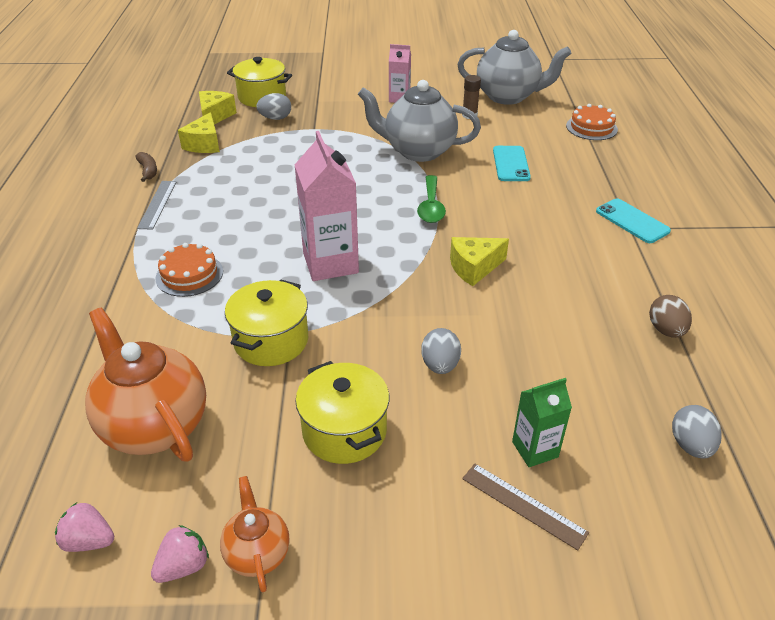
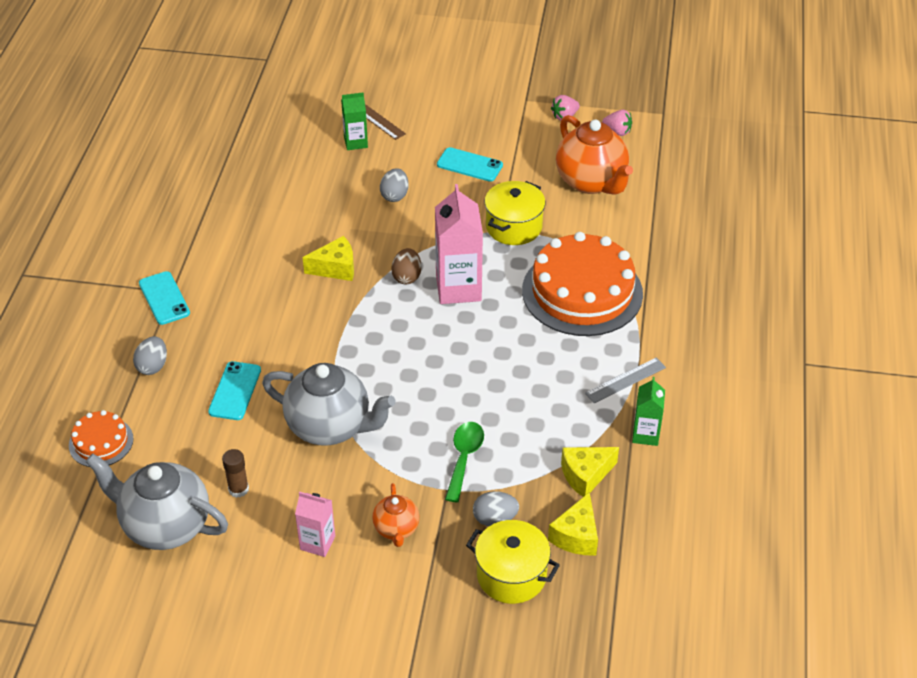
camera: 170 degrees left, 5 degrees up
brown banana [136,152,157,182] -> green carton [632,377,665,446]
grey ruler [137,181,176,230] -> grey ruler turned 45 degrees clockwise [585,358,666,403]
orange cake [156,243,223,297] -> orange cake [522,232,643,336], size x2.08
yellow cheese [178,112,220,153] -> yellow cheese turned 135 degrees counterclockwise [561,447,619,497]
orange teapot [220,476,290,592] -> orange teapot moved to [372,483,419,547]
yellow pot [295,361,389,464] -> turquoise phone [437,147,503,182]
green spoon [417,175,446,223] -> green spoon moved to [445,422,484,502]
brown egg [649,295,692,338] -> brown egg moved to [391,248,422,285]
grey egg [672,405,722,459] -> grey egg moved to [133,336,167,375]

